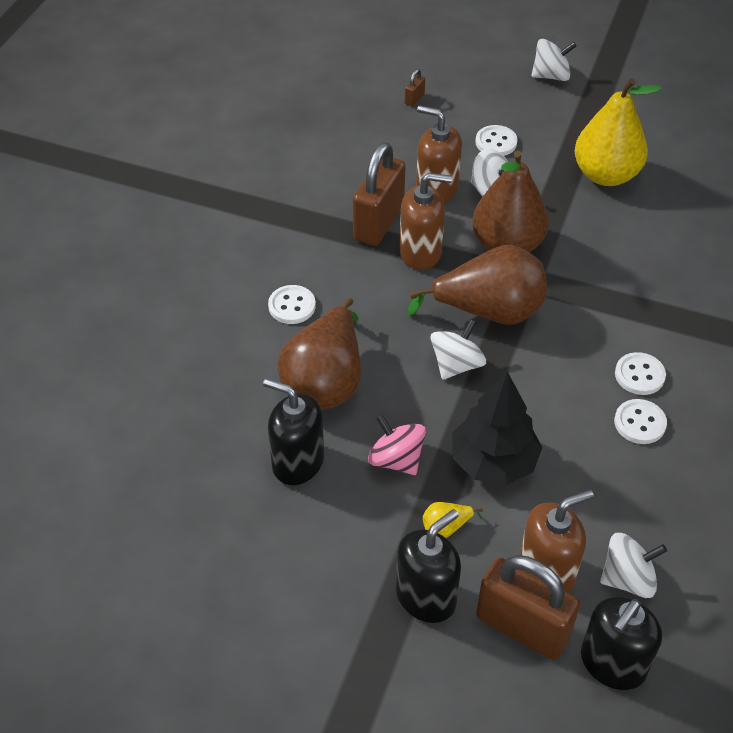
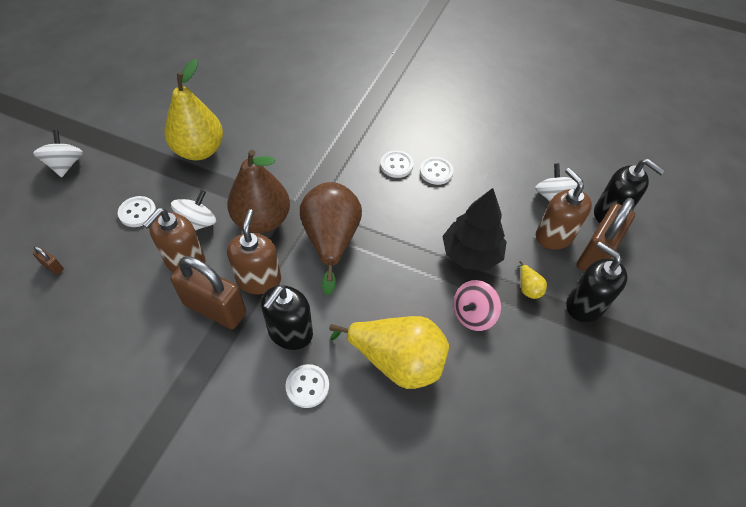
camera: 90 degrees left, 5 degrees up
black soap dispenser [263,378,324,485] -> black soap dispenser moved to [261,285,313,350]
brown pear [278,298,361,410] -> yellow pear [329,316,449,389]
white spinning top [430,319,486,380] -> none

